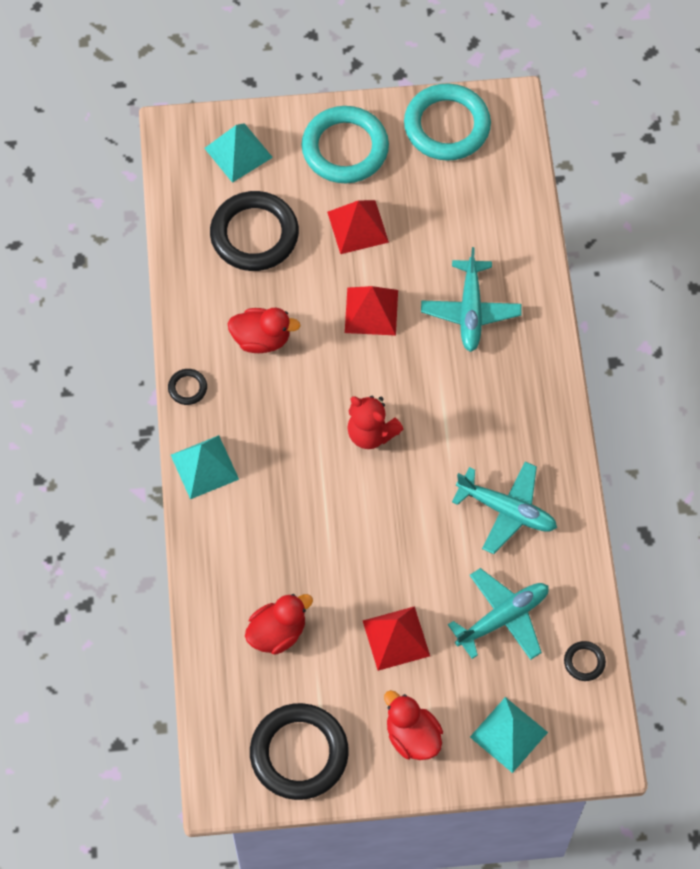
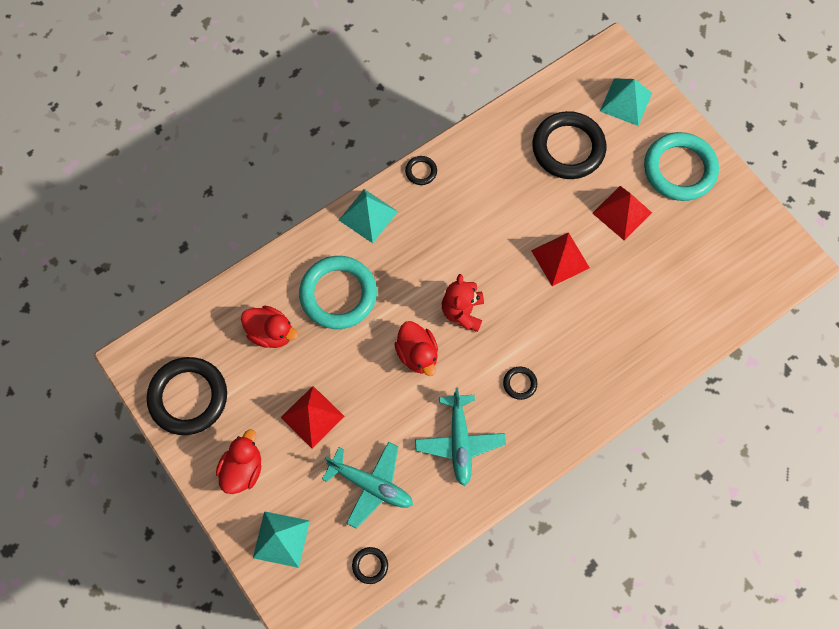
camera: 60 degrees right, 5 degrees up
red duck [227,308,301,353] -> red duck moved to [394,321,438,376]
turquoise ring [404,83,491,161] -> turquoise ring moved to [299,256,377,329]
turquoise plane [421,247,521,352] -> none
none -> black ring [503,367,537,400]

